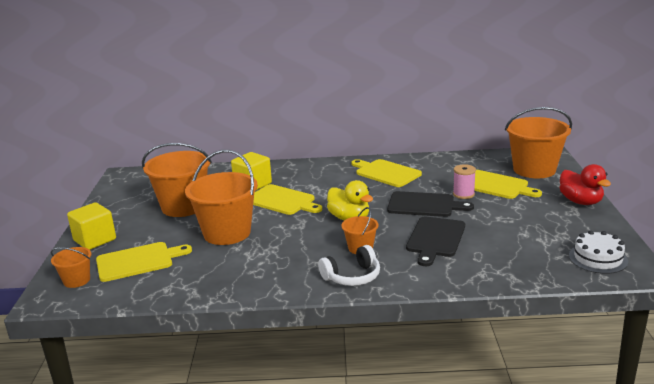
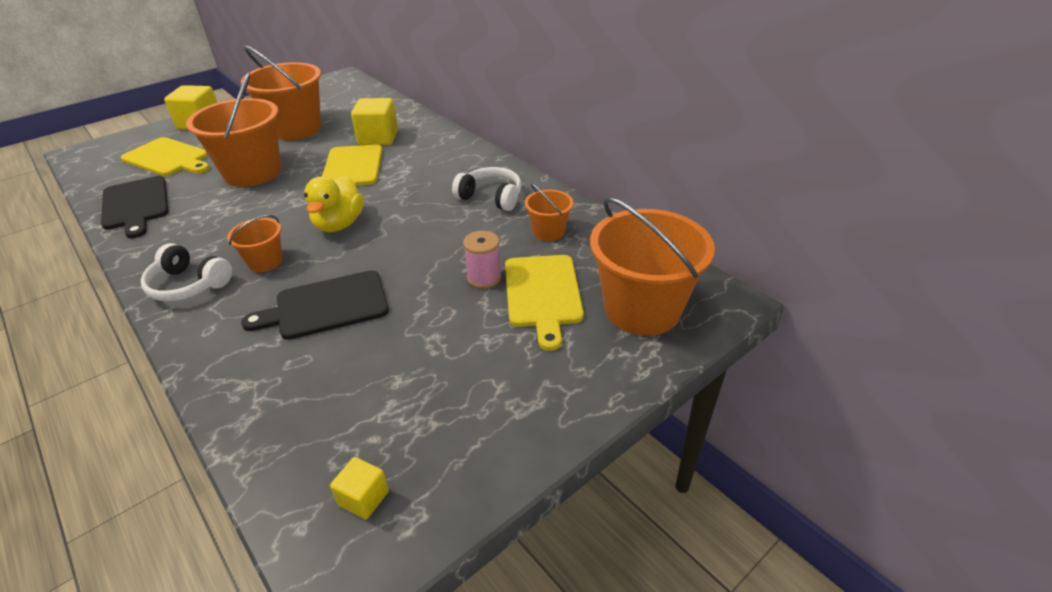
camera: 50 degrees right, 15 degrees up
orange bucket [51,247,91,288] -> orange bucket moved to [525,184,573,241]
yellow cutting board [351,159,422,187] -> white headphones [452,167,522,211]
black cutting board [387,191,474,217] -> black cutting board moved to [101,176,169,238]
red duck [559,164,611,205] -> none
white cake [569,230,628,274] -> yellow cube [330,457,389,519]

